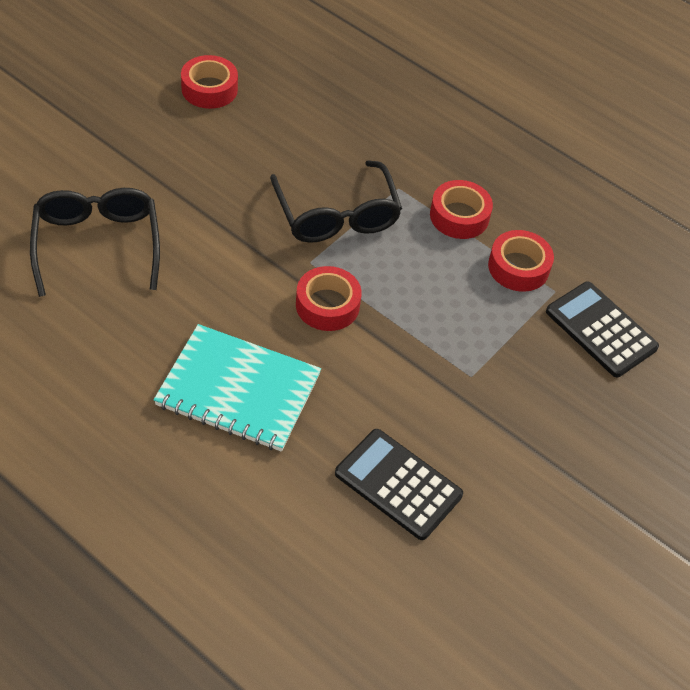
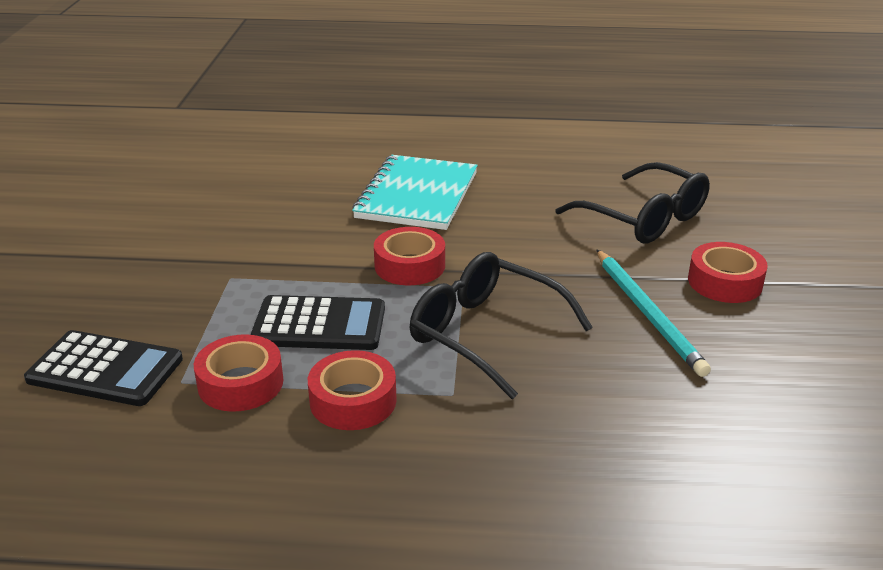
camera: 150 degrees right, 20 degrees down
turquoise notebook [154,324,321,452] -> turquoise notebook turned 60 degrees counterclockwise [352,155,478,230]
red tape [181,55,238,109] -> red tape moved to [688,242,768,303]
black calculator [335,429,463,540] -> black calculator moved to [250,295,385,350]
none -> turquoise pencil [596,249,711,377]

